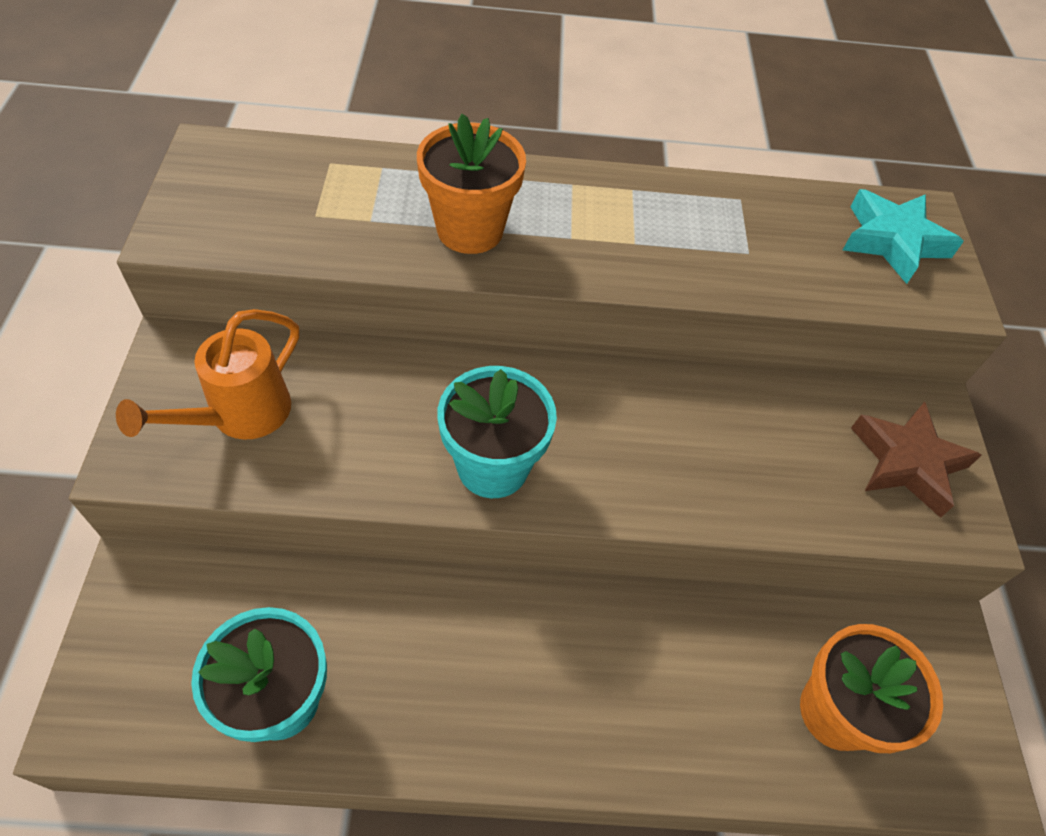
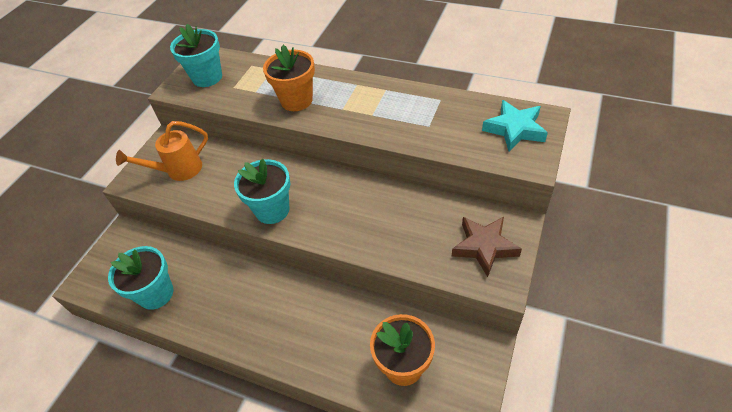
camera: 30 degrees right, 5 degrees down
none -> turquoise flower pot [170,24,222,87]

